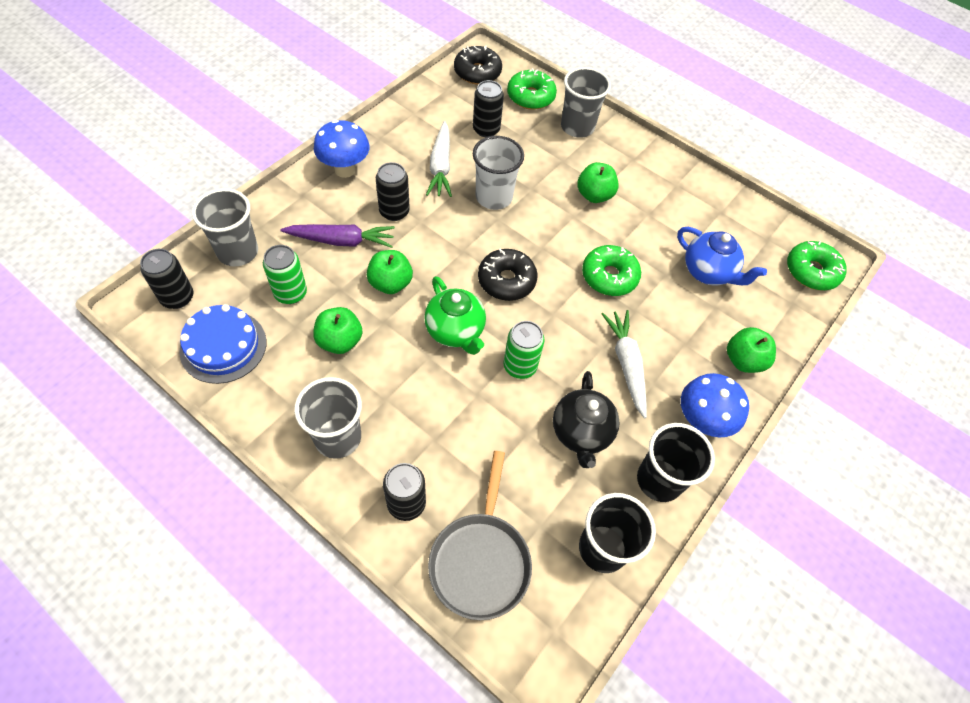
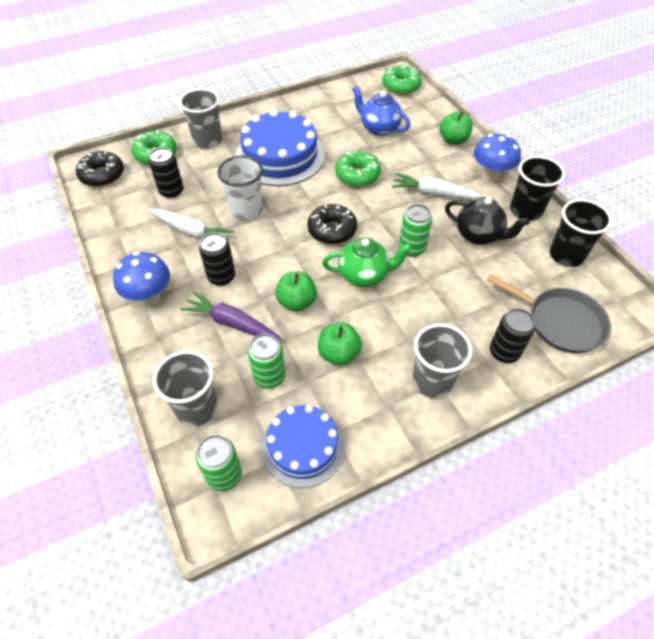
camera: 60 degrees left, 5 degrees down
black can [140,249,193,309] -> green can [196,435,242,491]
purple carrot [280,224,395,248] -> purple carrot turned 90 degrees counterclockwise [180,291,281,340]
green apple [577,162,619,203] -> blue cake [235,109,325,186]
blue teapot [677,227,767,285] -> blue teapot turned 120 degrees counterclockwise [352,86,410,136]

